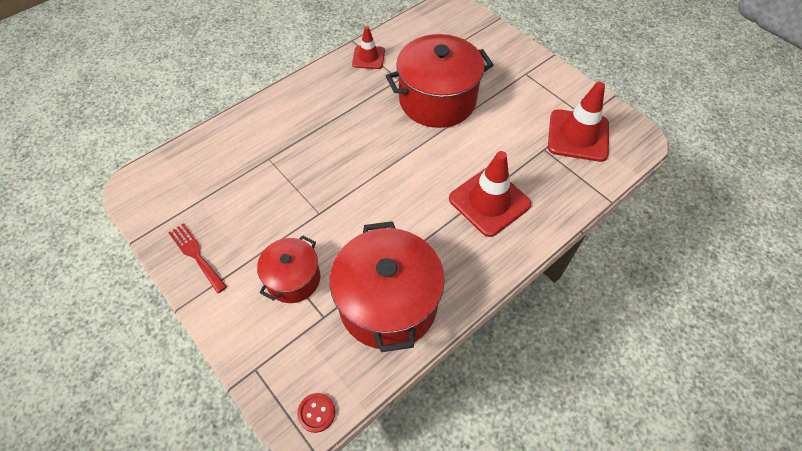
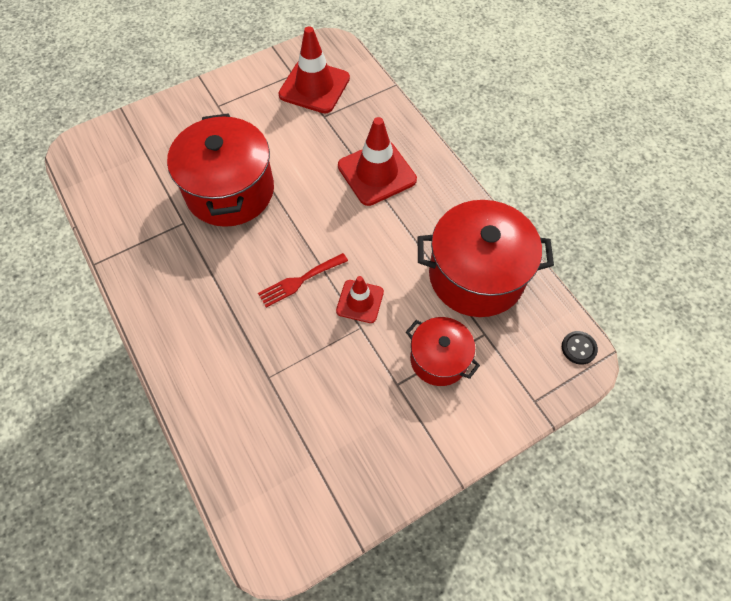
camera: 80 degrees left, 5 degrees up
red fork [168,223,227,293] -> red fork moved to [258,253,348,308]
red button [297,393,335,433] -> black button [562,331,598,365]
red traffic cone [352,26,385,69] -> red traffic cone moved to [336,276,384,323]

